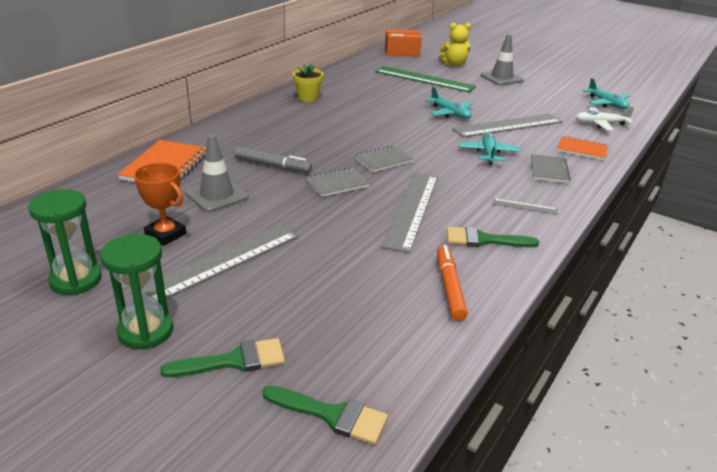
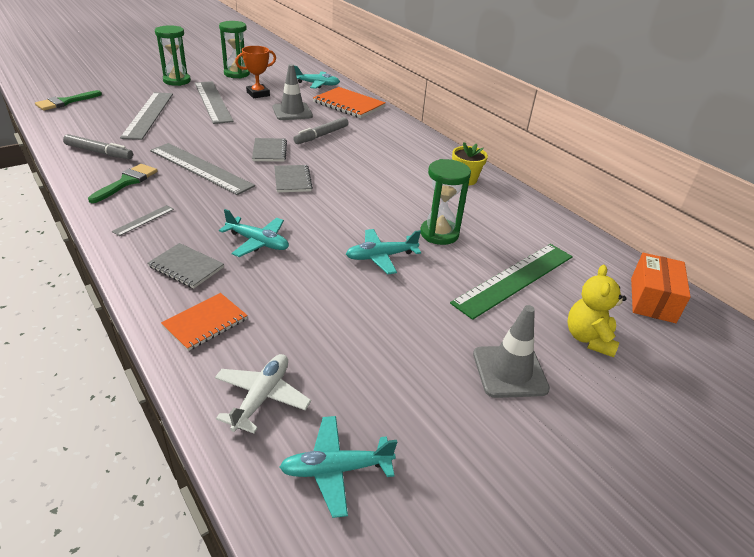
camera: 110 degrees right, 5 degrees up
green brush [160,338,285,377] -> none
orange marker [437,245,468,321] -> grey marker [63,134,133,159]
grey ruler [452,114,562,138] -> grey ruler moved to [120,92,173,140]
none -> turquoise plane [294,66,340,89]
none -> green hourglass [420,159,471,245]

